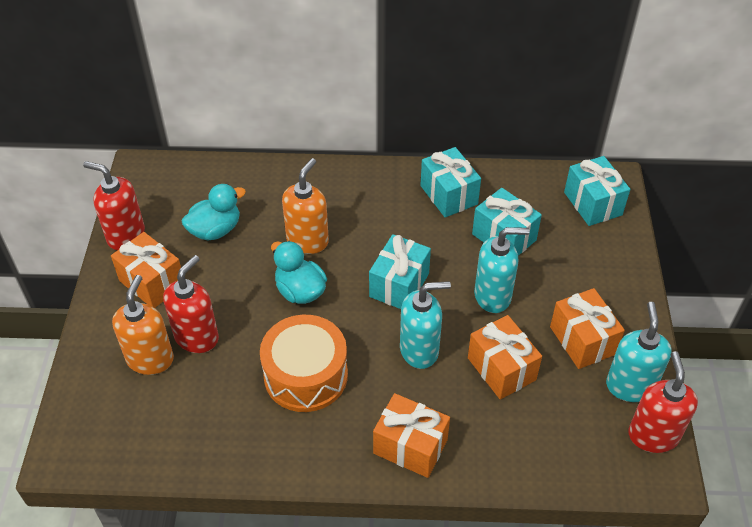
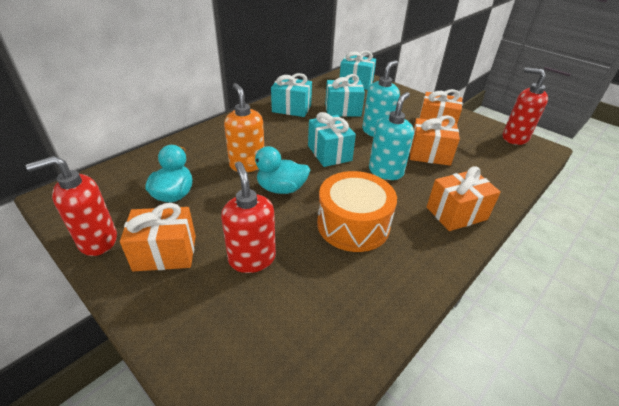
camera: 50 degrees left, 10 degrees down
orange soap dispenser [112,275,174,375] -> none
turquoise soap dispenser [606,302,672,402] -> none

